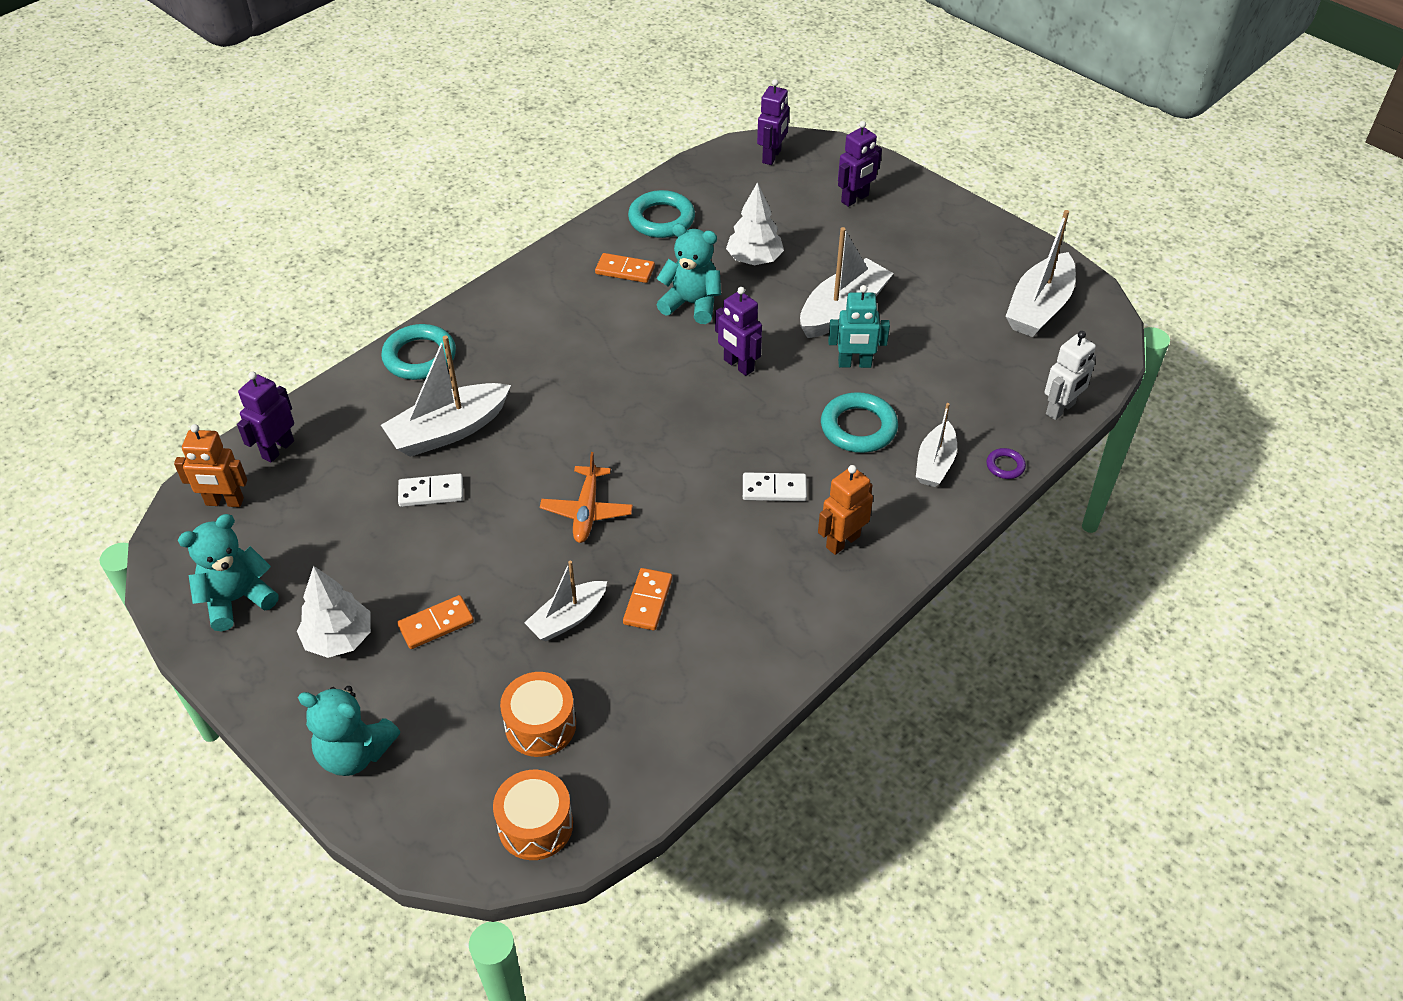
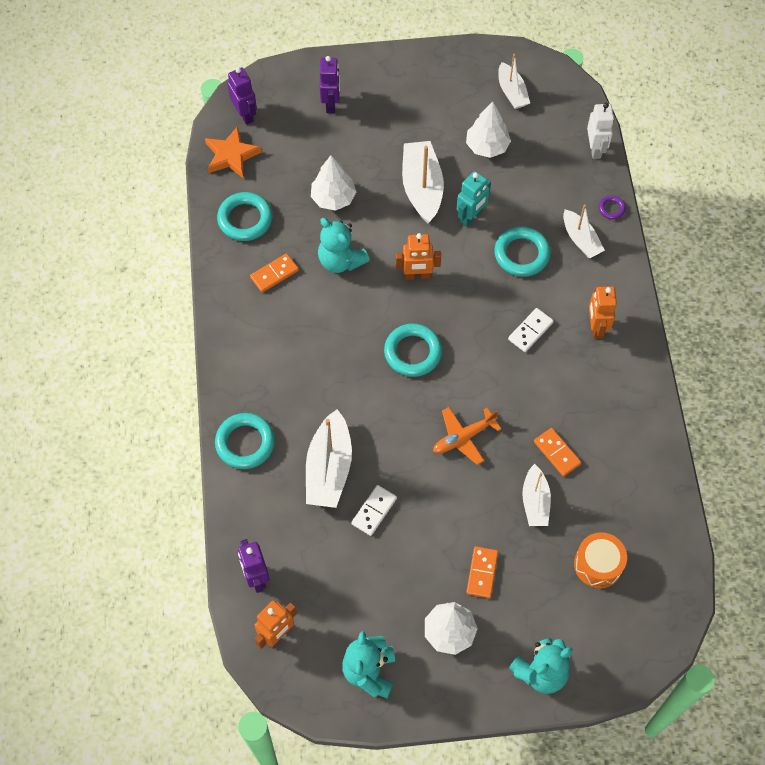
camera: 50 degrees left, 15 degrees up
orange drum [493,770,573,860] -> none
orange plane [540,452,633,543] -> orange plane turned 105 degrees clockwise [433,407,501,465]
turquoise teddy bear [657,224,721,324] -> turquoise teddy bear turned 105 degrees counterclockwise [318,218,370,273]
purple robot [715,287,762,376] -> orange robot [396,233,441,280]
white boat [1005,210,1076,337] -> white boat [498,54,530,109], size x0.62
none -> orange star [205,126,262,179]
none -> turquoise ring [384,323,442,377]
none -> white tree [466,101,511,158]

